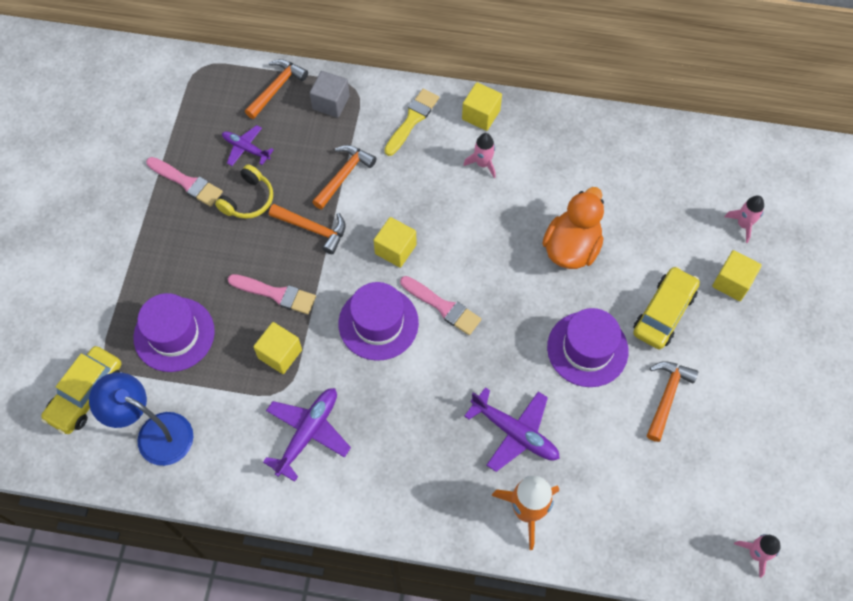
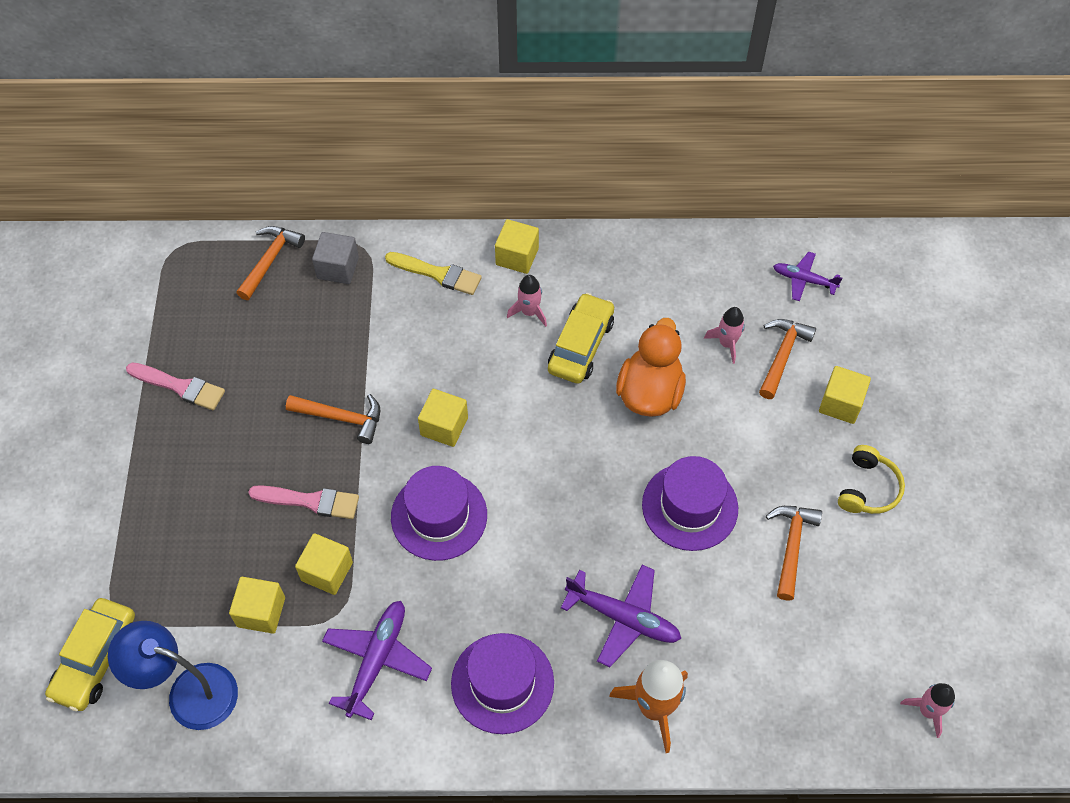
camera: 10 degrees left, 5 degrees down
purple hat [133,293,215,372] -> purple hat moved to [451,633,554,734]
yellow headphones [215,164,273,219] -> yellow headphones moved to [838,445,905,514]
purple plane [222,125,274,166] -> purple plane moved to [773,252,842,301]
orange hammer [312,145,377,209] -> orange hammer moved to [759,319,816,399]
yellow brush [384,88,439,156] -> yellow brush turned 90 degrees clockwise [385,252,482,295]
pink brush [400,276,481,335] -> none
yellow car [633,266,700,349] -> yellow car moved to [548,293,614,384]
pink rocket [724,195,764,243] -> pink rocket moved to [704,307,745,364]
none -> yellow cube [229,577,285,634]

